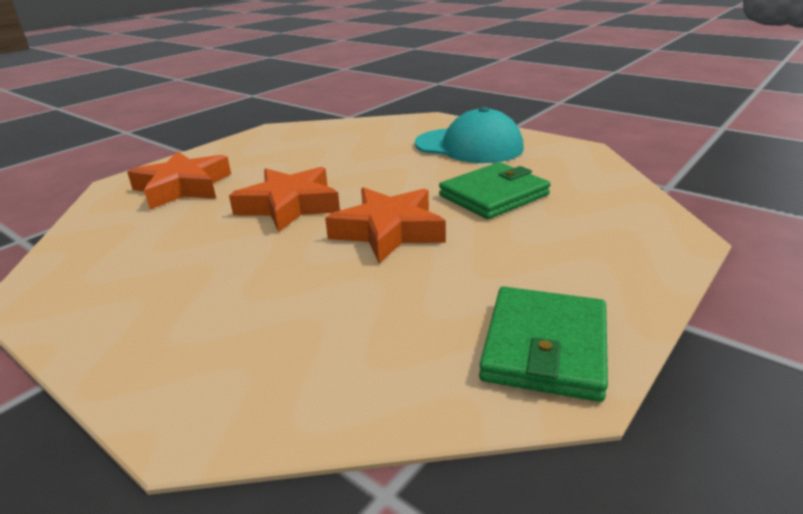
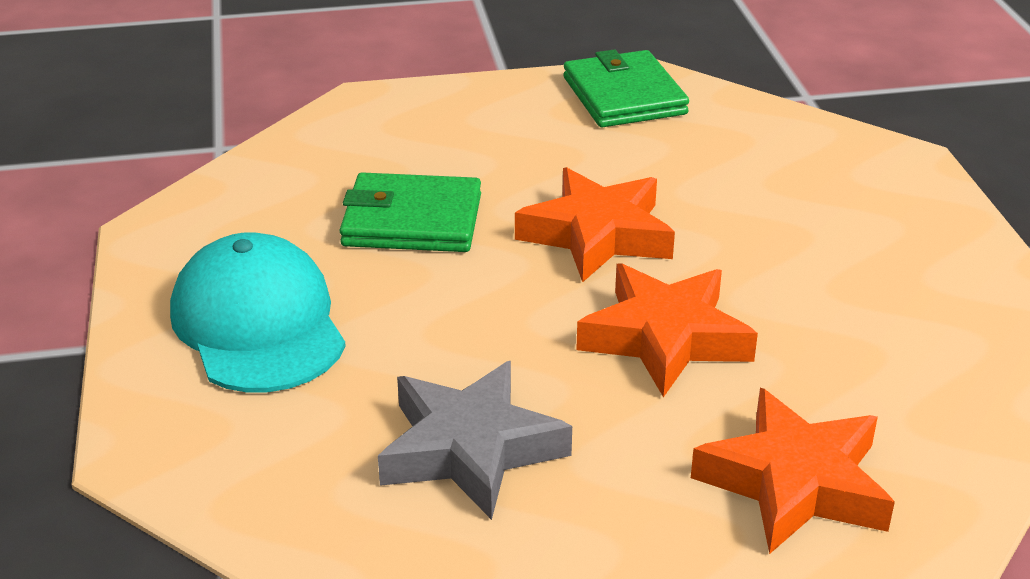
camera: 140 degrees left, 5 degrees up
green wallet [479,287,608,402] -> green wallet turned 75 degrees counterclockwise [563,50,689,127]
none -> grey star [378,361,572,520]

